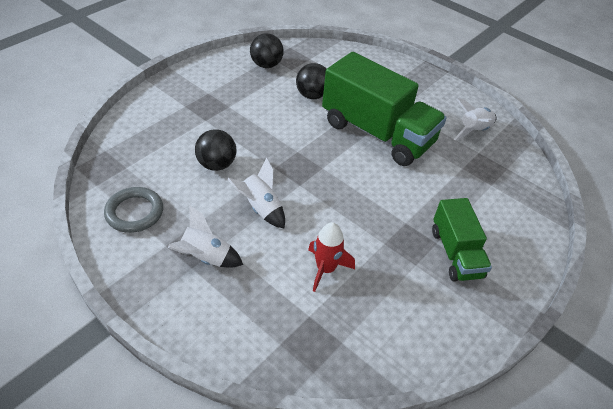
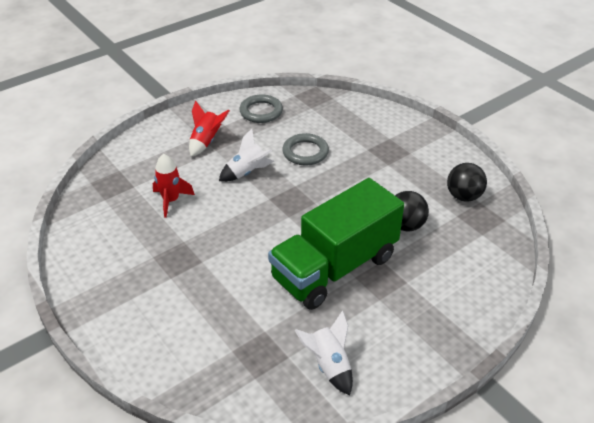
camera: 105 degrees right, 5 degrees down
white rocket [168,205,243,268] -> red rocket [189,101,230,157]
black ball [195,129,236,171] -> grey ring [282,133,329,165]
green truck [432,198,492,282] -> none

